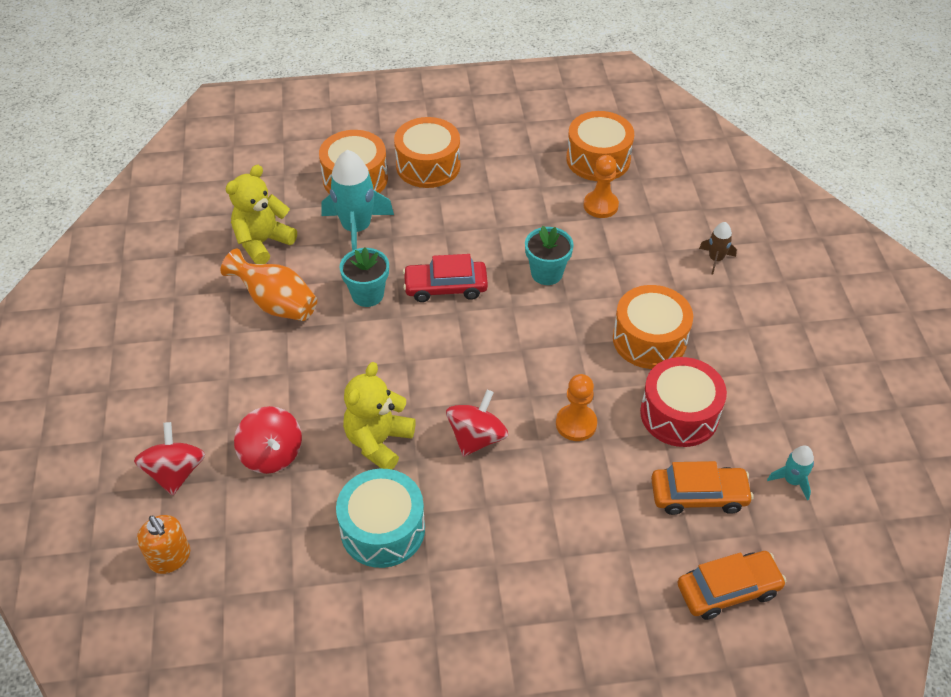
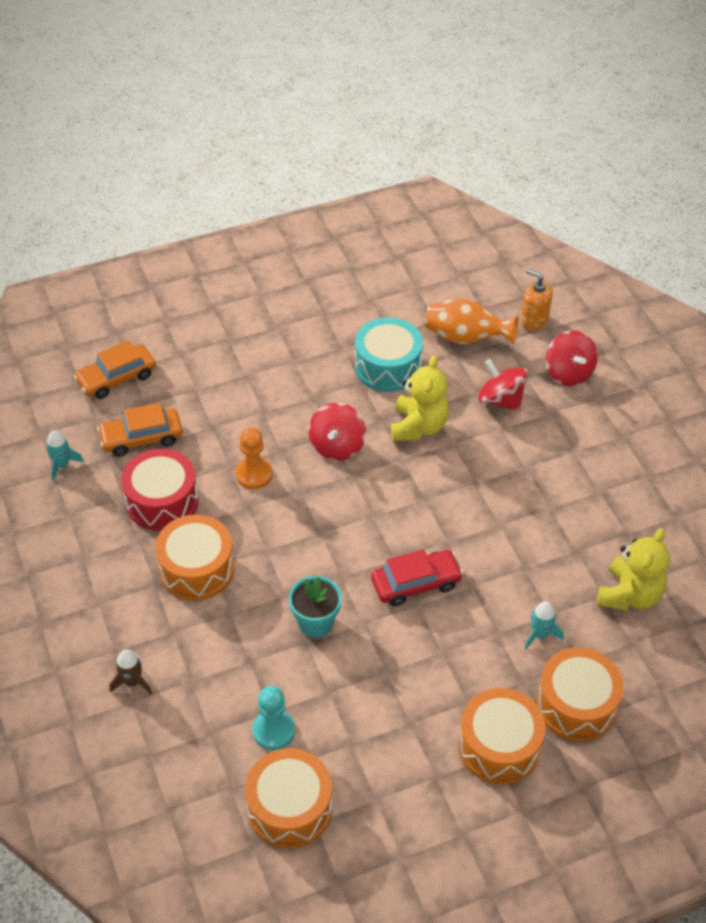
camera: 165 degrees right, 0 degrees up
orange vase [220,249,317,321] -> orange vase moved to [425,299,519,344]
turquoise rocket [321,150,394,251] -> turquoise rocket [524,601,564,650], size x0.50
turquoise flower pot [340,247,389,307] -> none
orange pawn [584,155,619,218] -> turquoise pawn [252,686,295,750]

